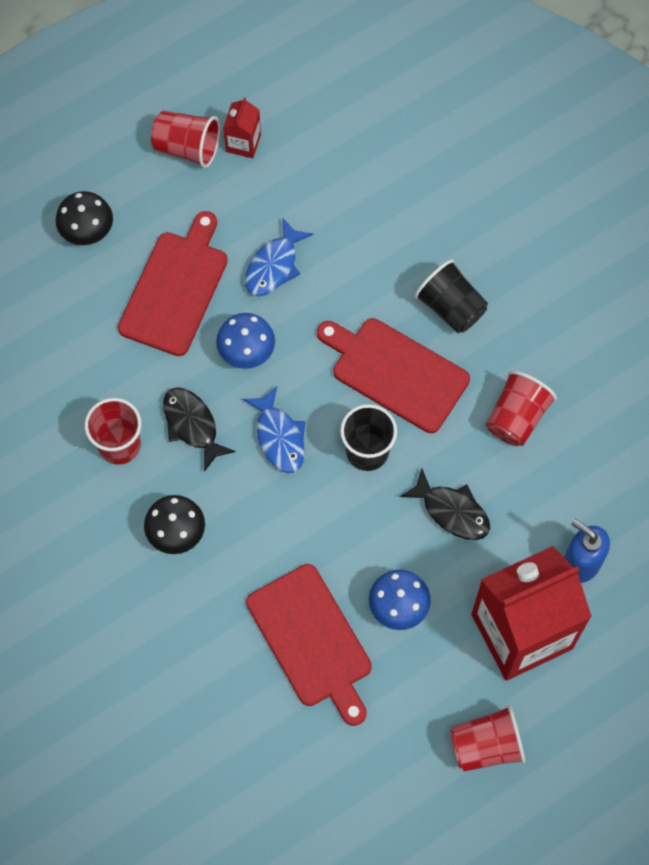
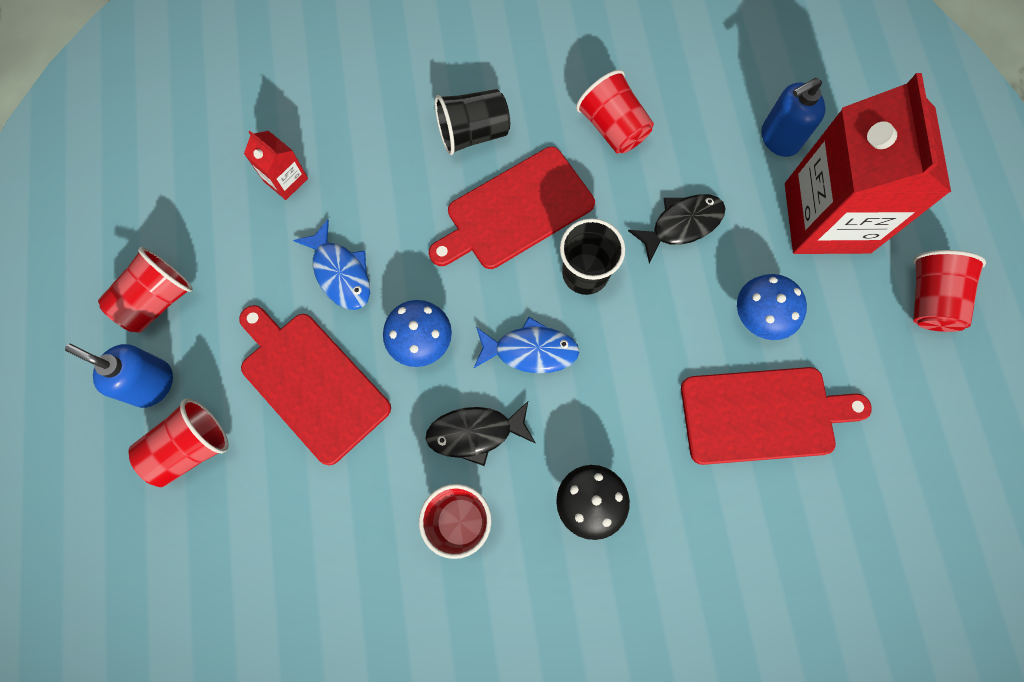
camera: 65 degrees left, 5 degrees up
black mushroom [56,191,113,245] -> red cup [128,398,229,487]
red carton [223,97,261,158] -> red carton moved to [244,131,308,200]
none -> blue soap dispenser [65,344,173,408]

